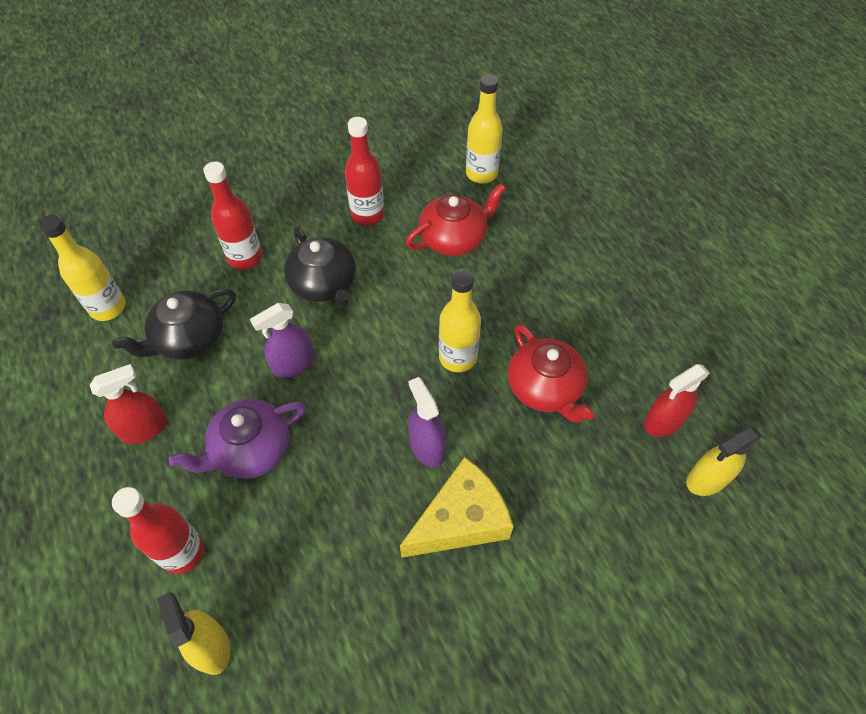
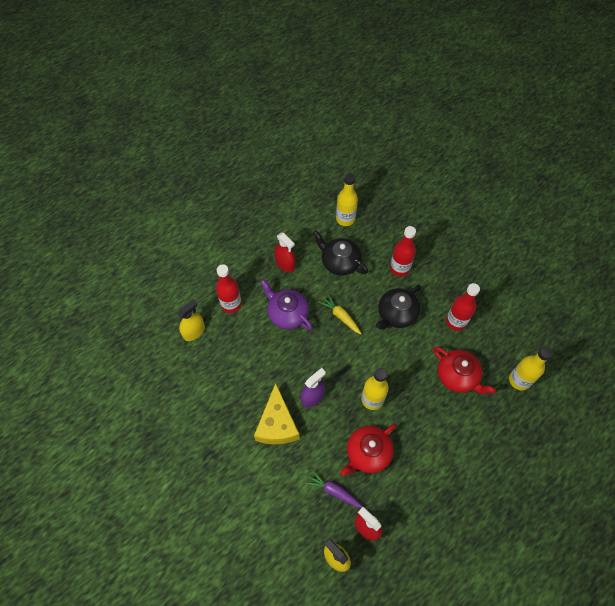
camera: 75 degrees right, 5 degrees up
purple spray bottle [250,303,314,378] -> yellow carrot [318,294,362,334]
yellow cheese [400,457,514,558] -> yellow cheese turned 45 degrees clockwise [254,383,300,444]
none -> purple carrot [304,470,363,508]

